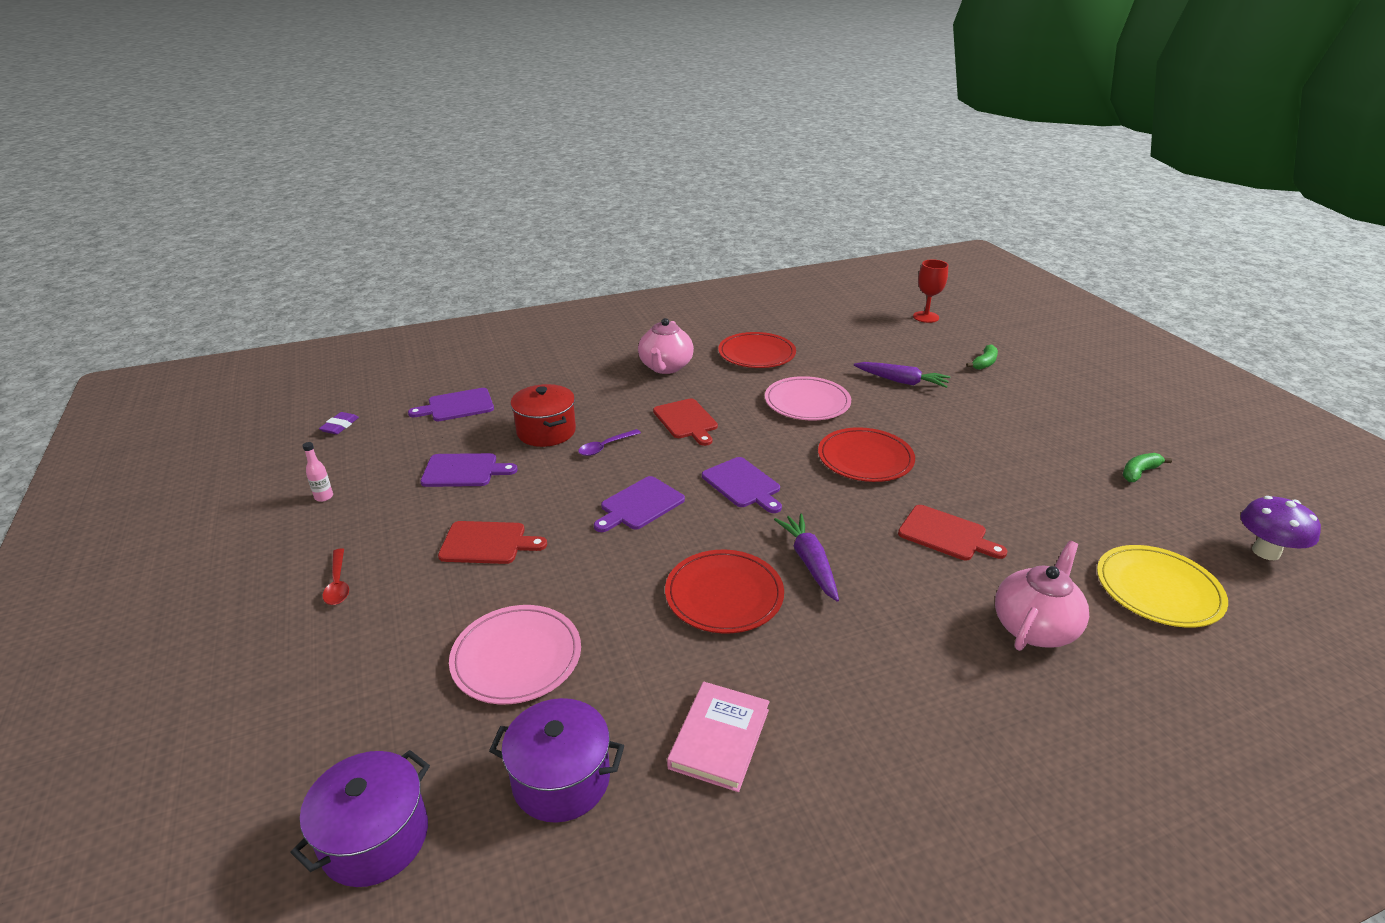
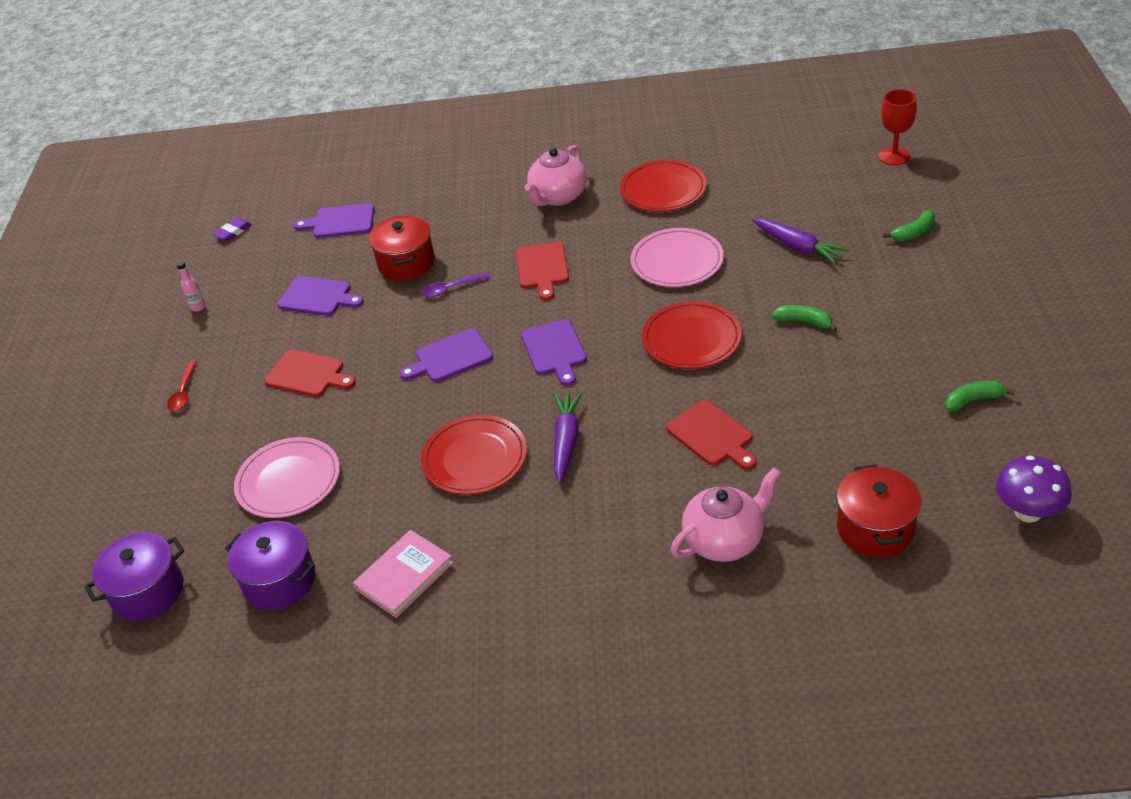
camera: 25 degrees right, 10 degrees up
yellow plate [1097,545,1228,628] -> red pot [837,464,922,557]
none -> green banana [772,305,837,332]

